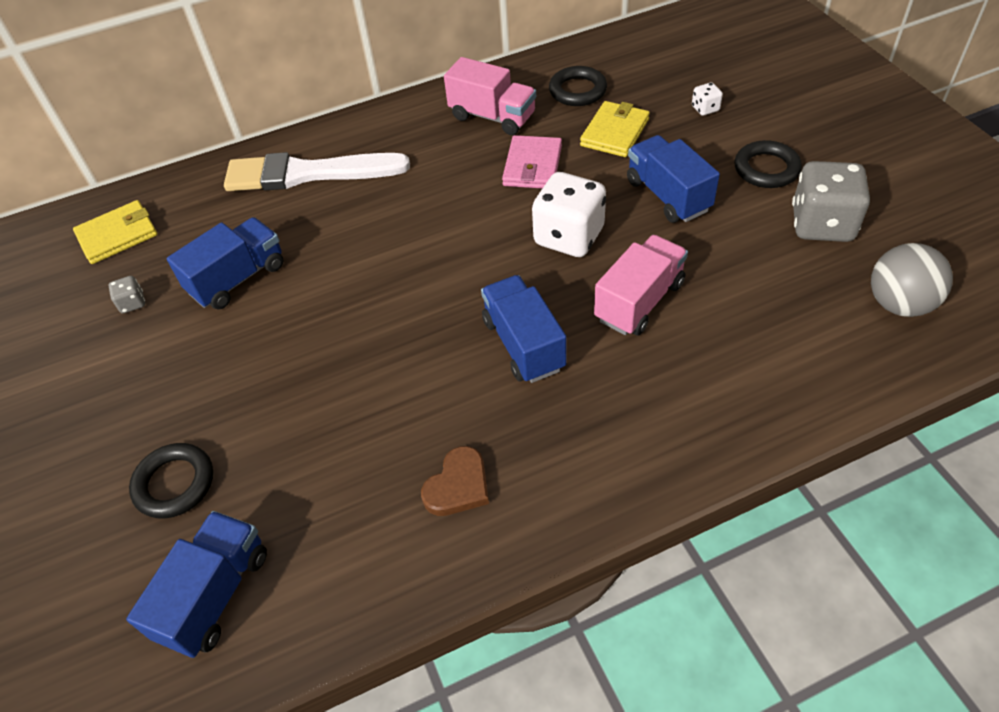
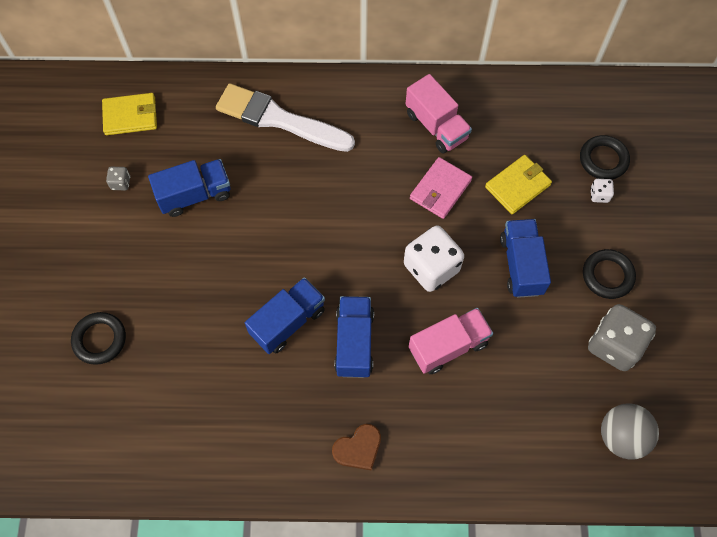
camera: 20 degrees right, 15 degrees up
blue truck [126,511,267,658] -> blue truck moved to [245,277,325,354]
brown heart [421,446,489,516] -> brown heart moved to [332,424,381,471]
black ring [549,66,607,106] -> black ring moved to [580,135,630,180]

